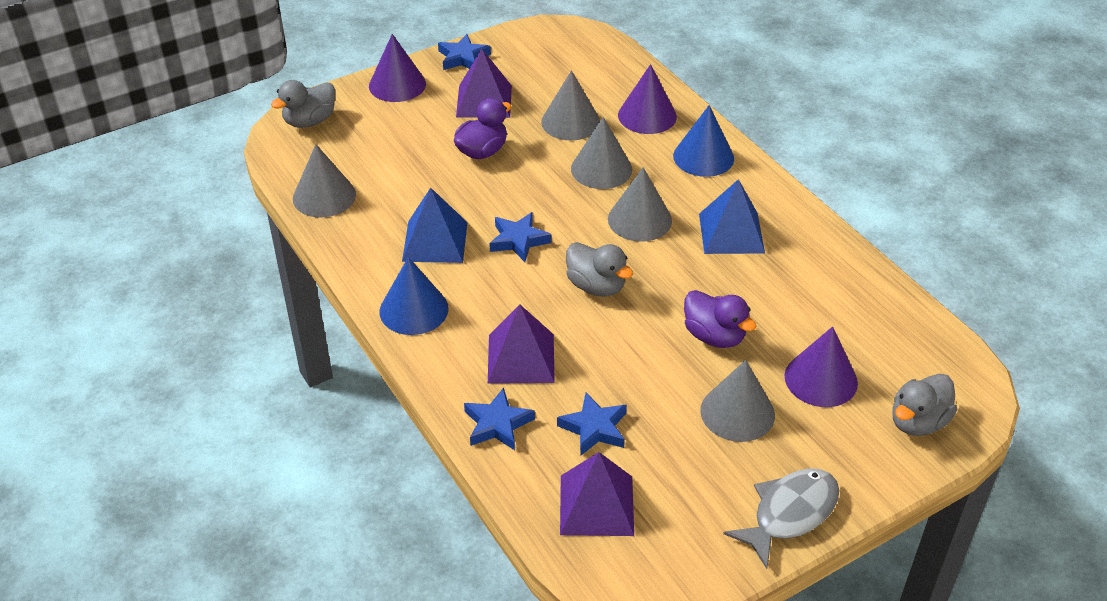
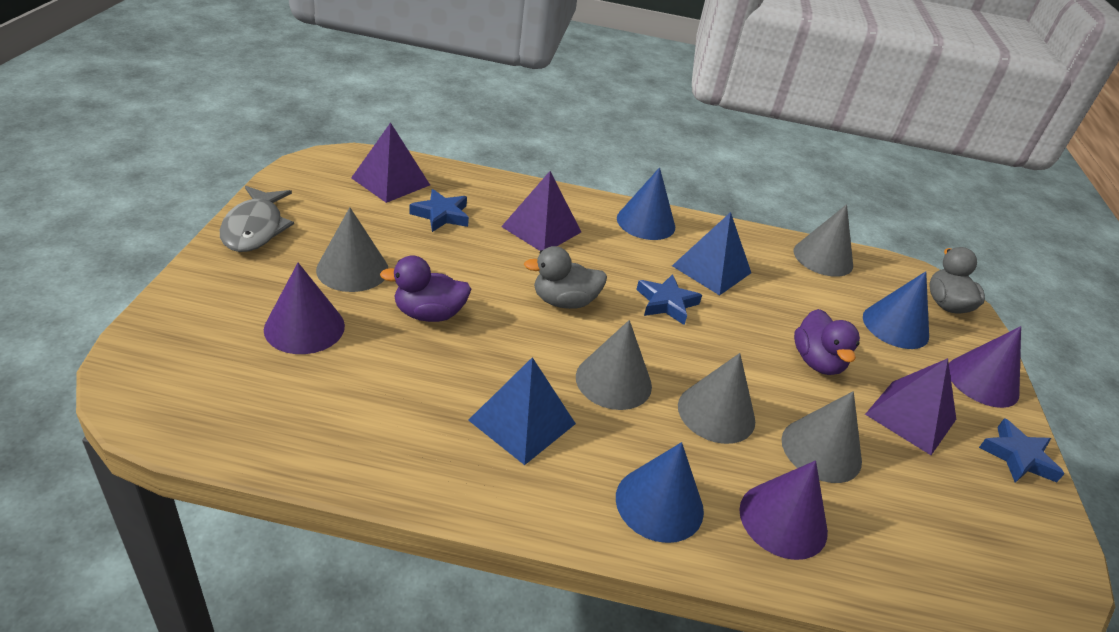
camera: 125 degrees right, 5 degrees down
blue star [464,387,535,450] -> none
grey duck [892,374,957,436] -> none
none -> blue cone [863,271,929,349]

